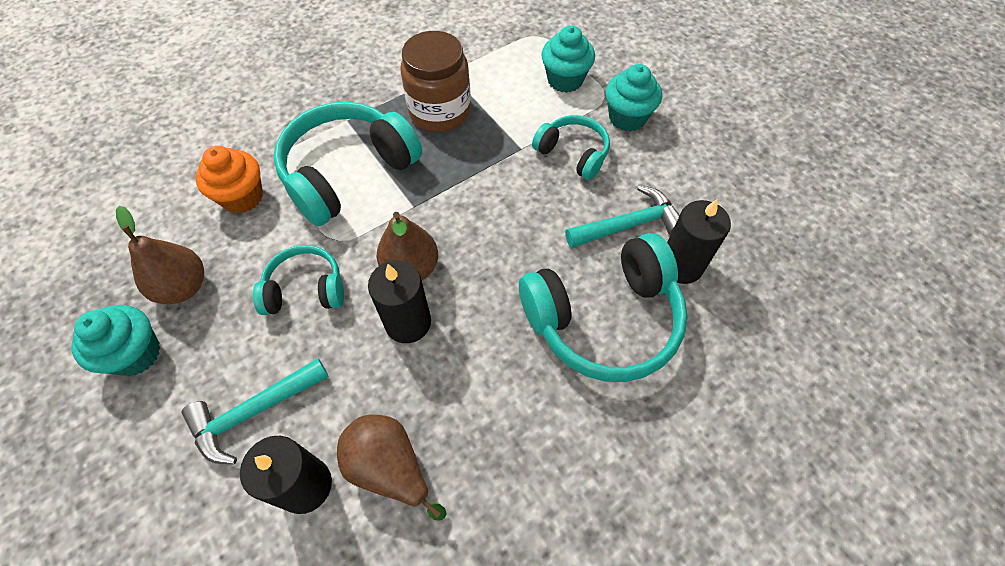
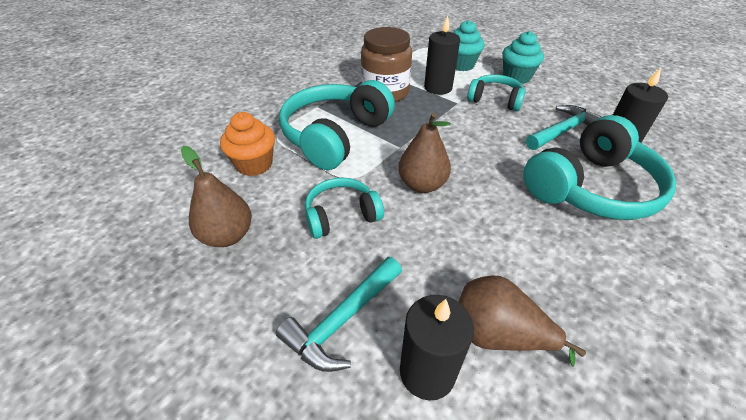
camera: 15 degrees left, 15 degrees down
turquoise cupcake [72,305,160,376] -> none
black candle [368,260,431,343] -> black candle moved to [424,16,460,95]

